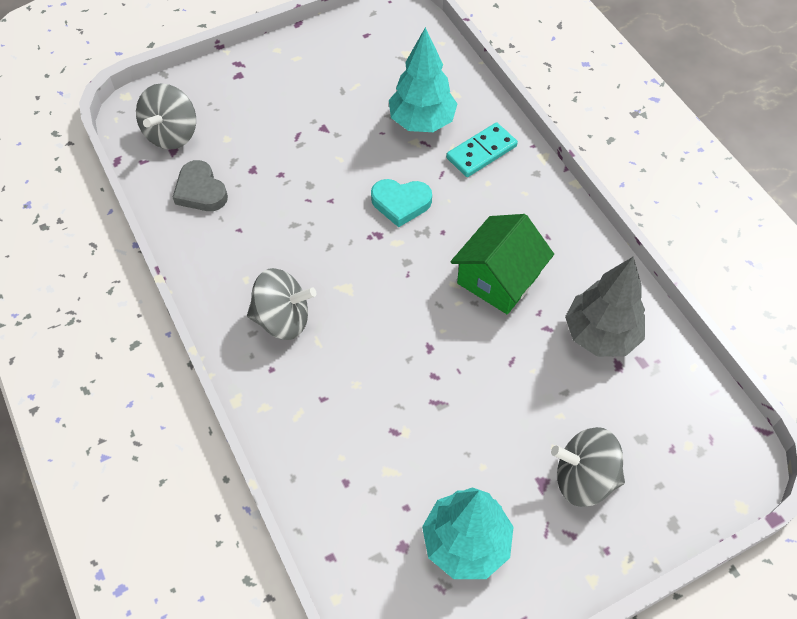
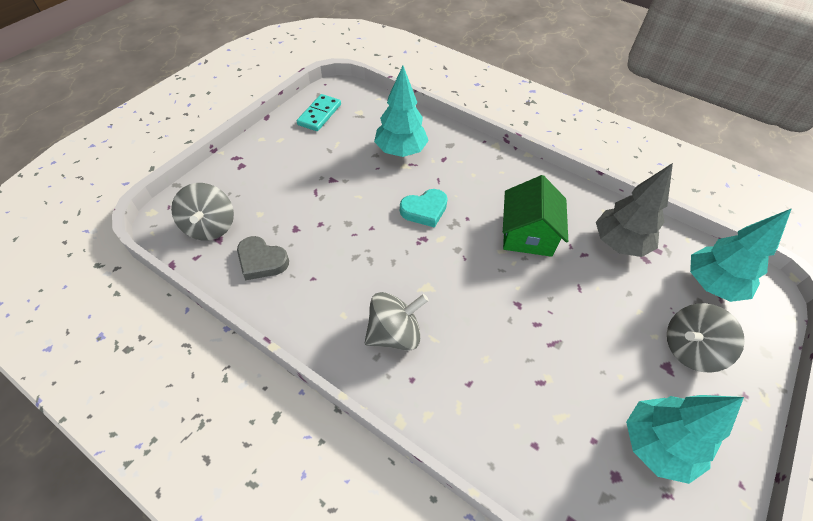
camera: 30 degrees left, 5 degrees down
turquoise domino [446,122,518,177] -> turquoise domino moved to [297,94,341,131]
none -> turquoise tree [690,208,792,302]

